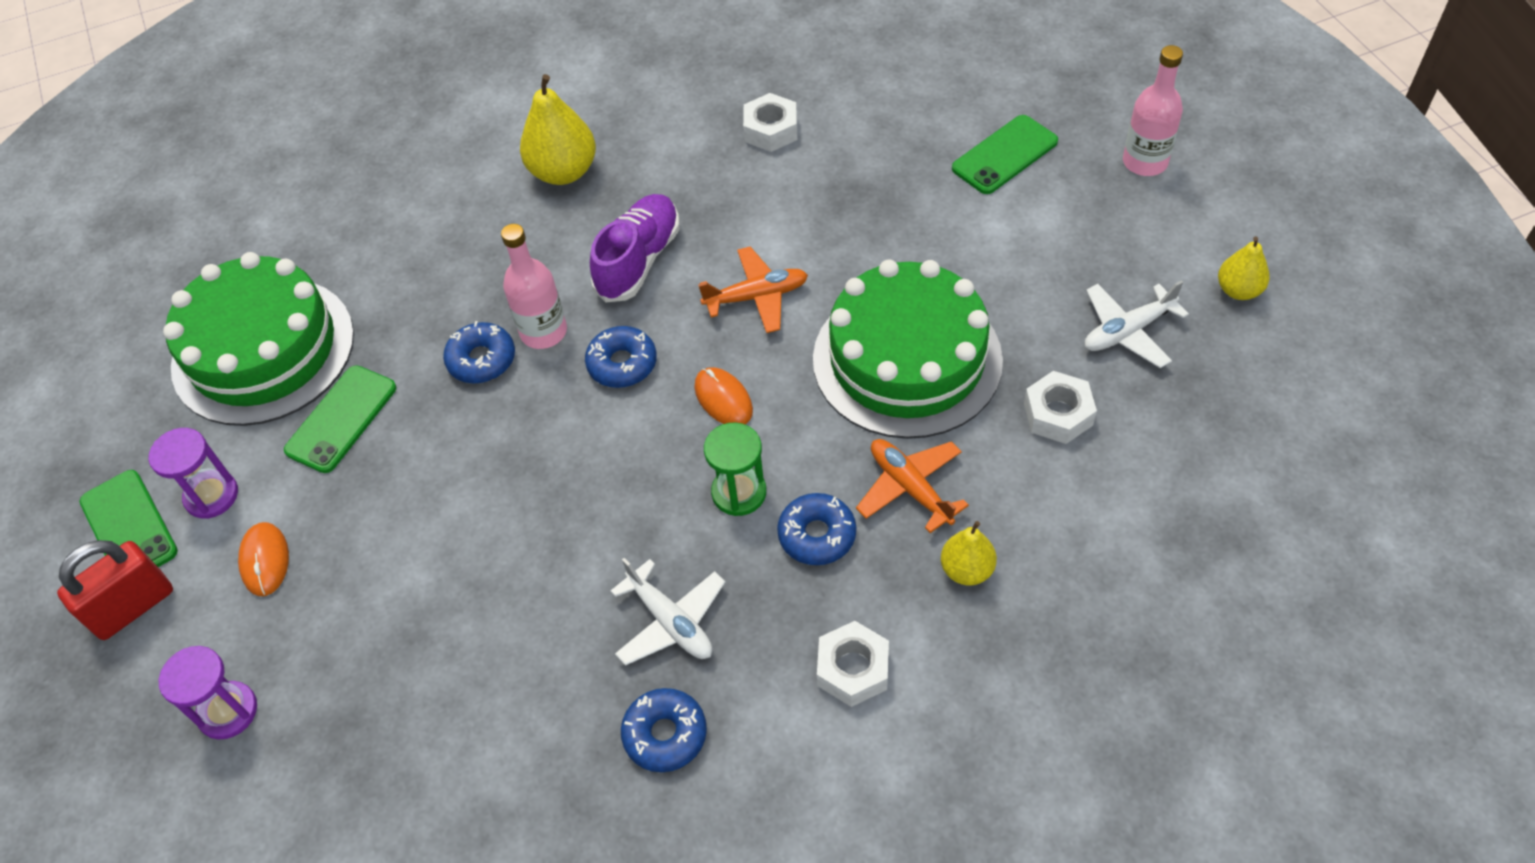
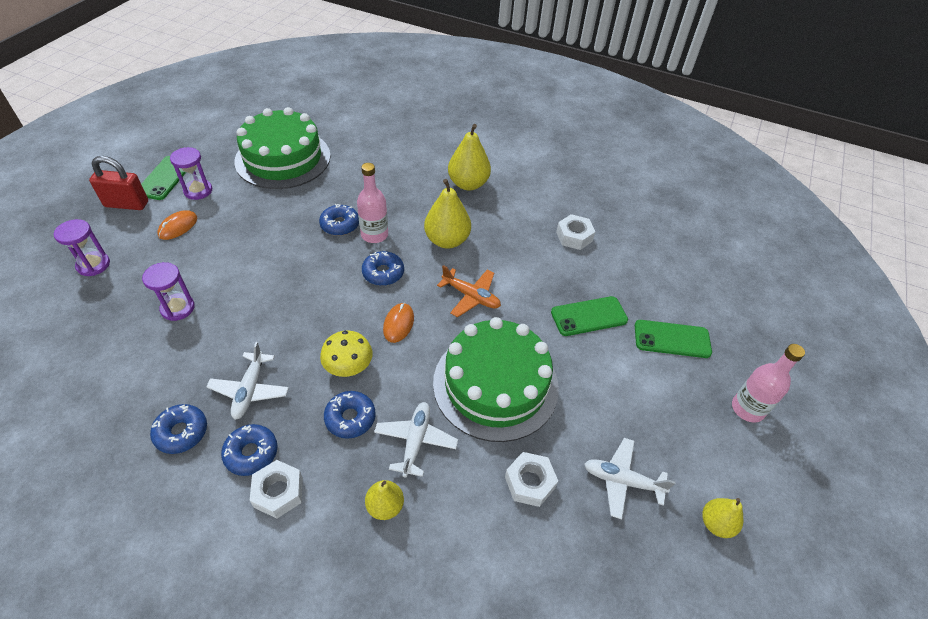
camera: 40 degrees right, 5 degrees down
green phone [284,365,396,473] -> green phone moved to [551,296,628,336]
purple shoe [590,194,680,302] -> yellow pear [424,179,471,249]
green hourglass [704,423,766,516] -> yellow mushroom [320,331,372,377]
orange plane [856,439,969,533] -> white plane [374,402,458,478]
none -> purple hourglass [142,262,195,321]
none -> blue donut [221,424,278,476]

